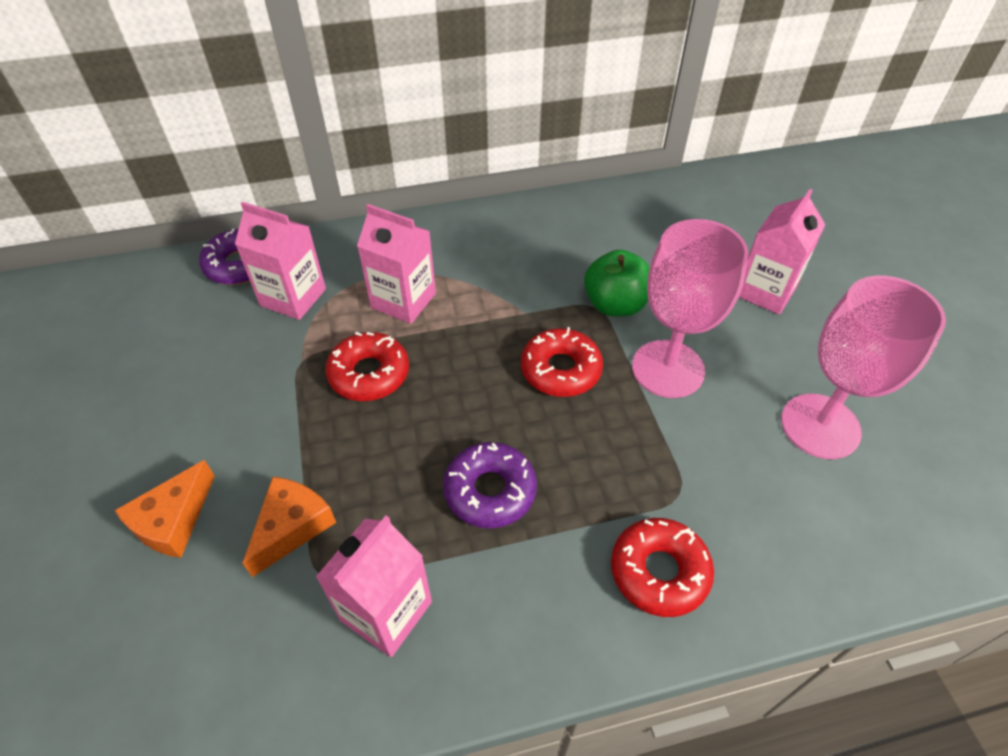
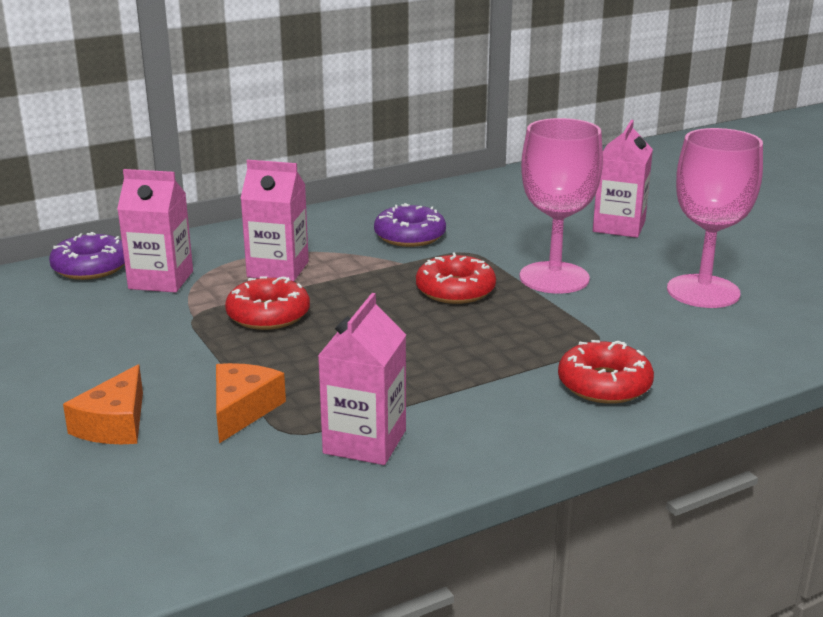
camera: 15 degrees left, 25 degrees down
purple donut [443,442,537,529] -> purple donut moved to [374,203,446,247]
green apple [584,250,650,317] -> none

